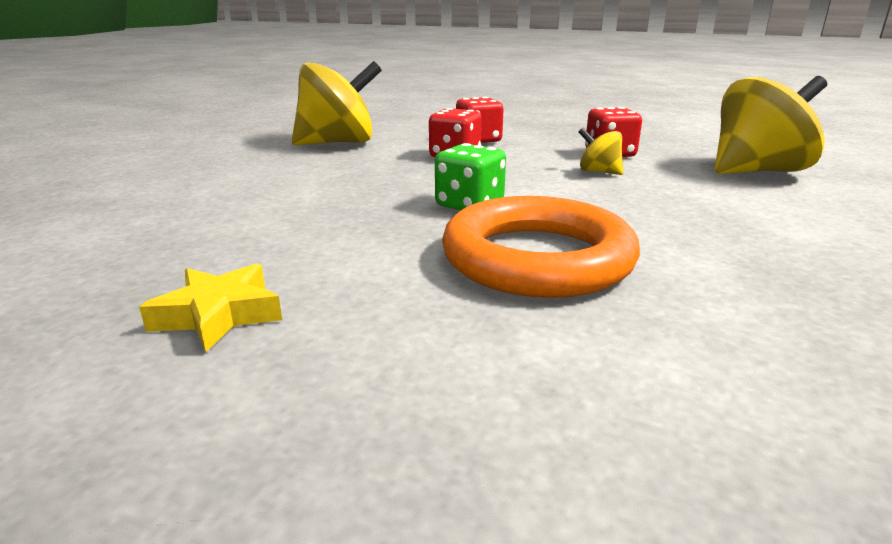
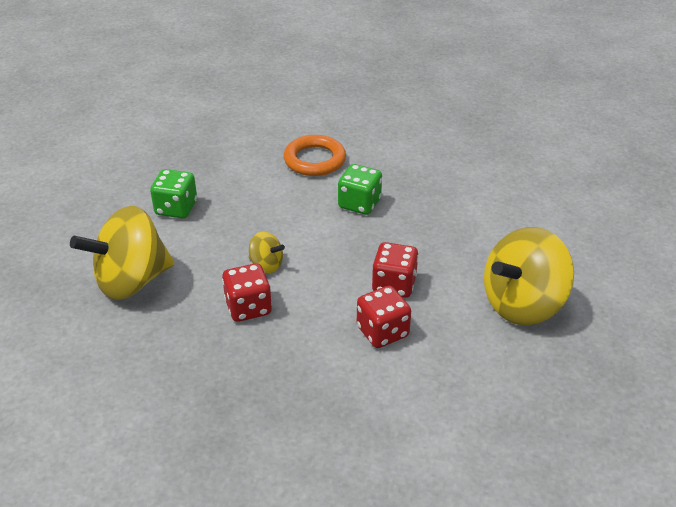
camera: 170 degrees right, 15 degrees up
yellow star [139,264,282,352] -> none
orange ring [442,196,640,298] -> orange ring [283,135,346,176], size x0.66
none -> green dice [150,169,197,218]

